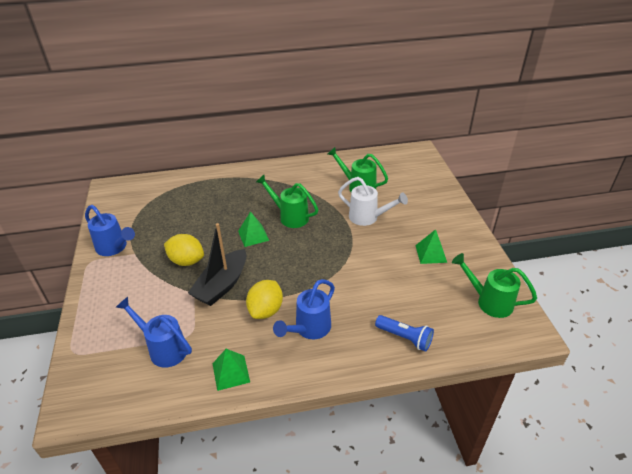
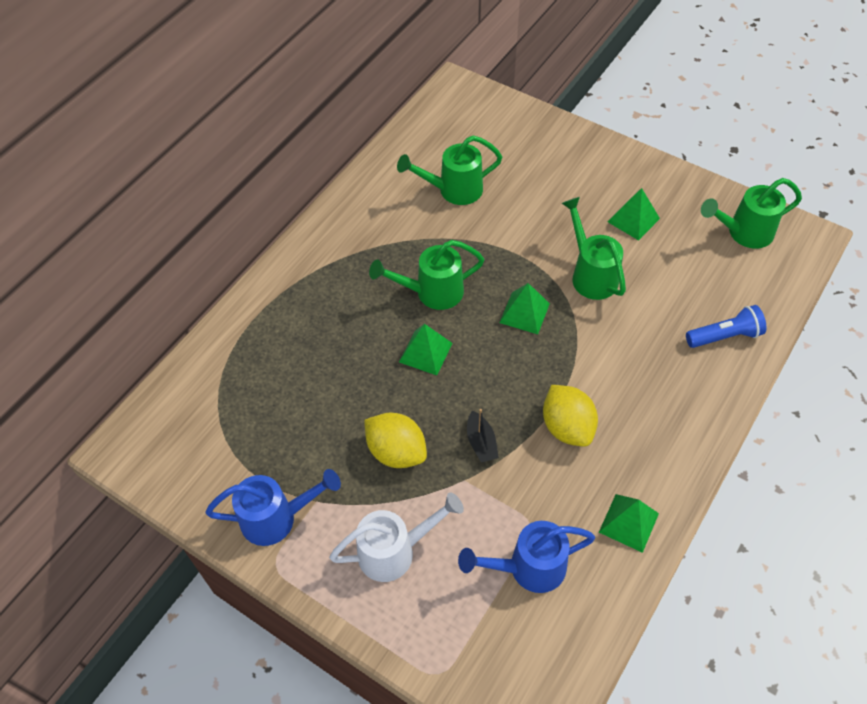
camera: 45 degrees left, 15 degrees up
yellow lemon [164,234,204,266] -> yellow lemon turned 60 degrees clockwise [364,413,427,468]
black boat [188,223,247,306] -> black boat [467,409,499,463], size x0.49
blue watering can [273,279,335,339] -> none
white watering can [338,177,408,226] -> white watering can moved to [329,493,464,582]
none -> green pyramid [499,283,550,334]
none -> green watering can [562,197,626,300]

